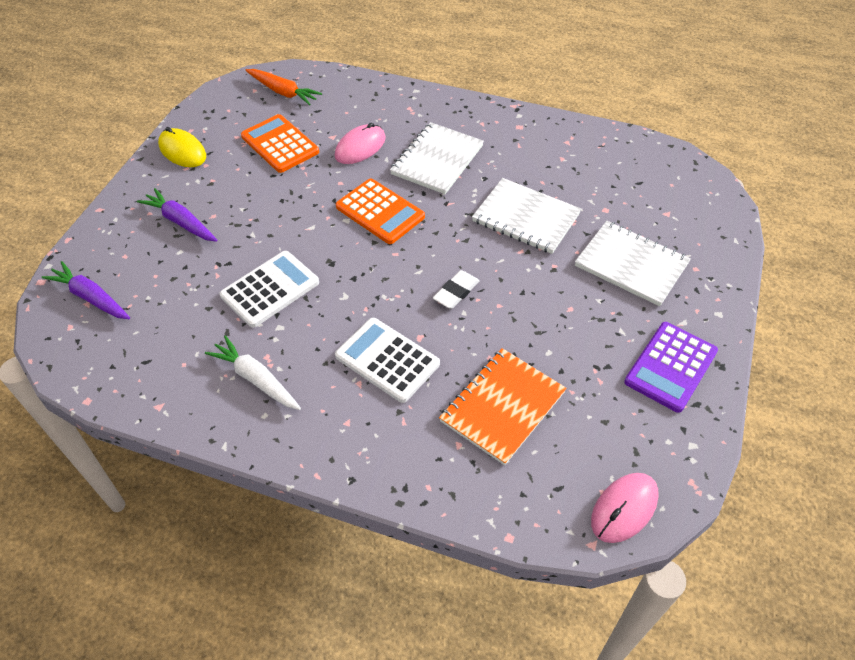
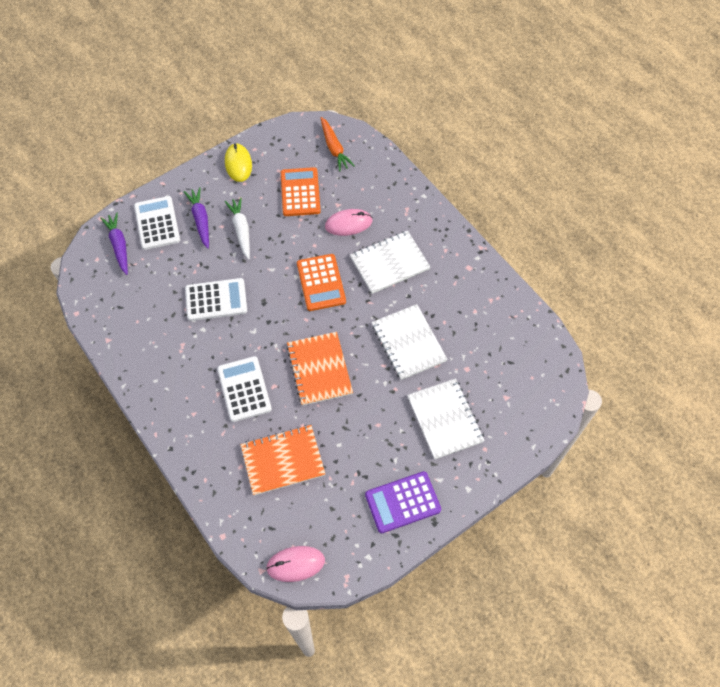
camera: 35 degrees right, 10 degrees up
white carrot [205,335,301,410] -> white carrot moved to [225,197,250,260]
white eraser [433,270,480,309] -> orange notebook [286,332,353,406]
none -> white calculator [134,196,180,250]

